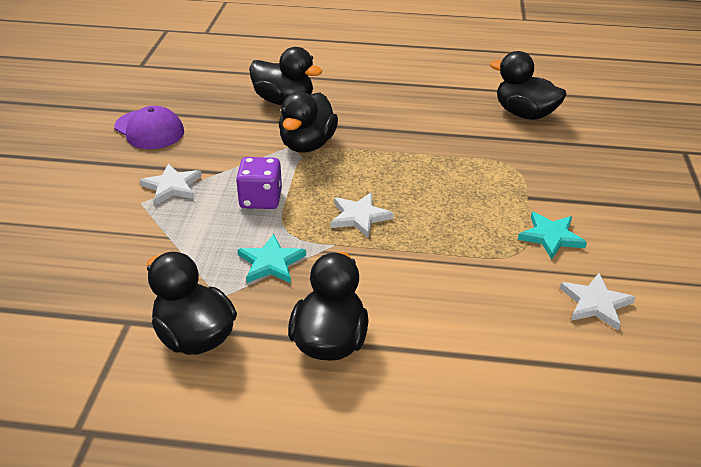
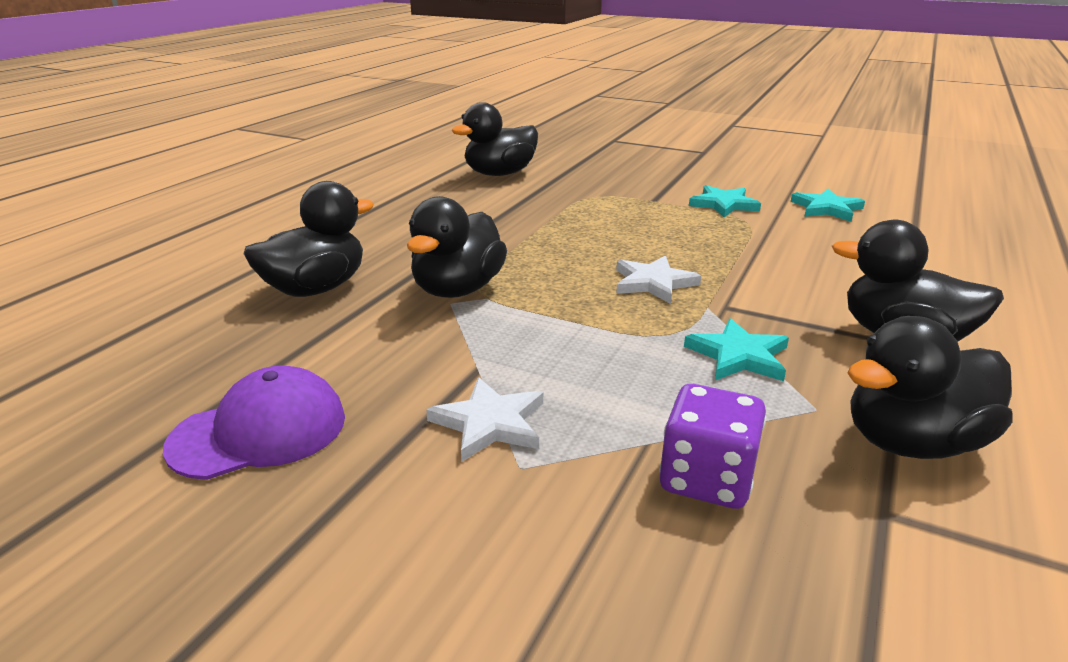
camera: 70 degrees left, 10 degrees down
purple dice [236,157,282,209] -> purple dice moved to [660,384,766,509]
black duck [279,92,338,153] -> black duck turned 75 degrees clockwise [407,196,507,298]
white star [560,273,636,331] -> turquoise star [791,189,865,222]

